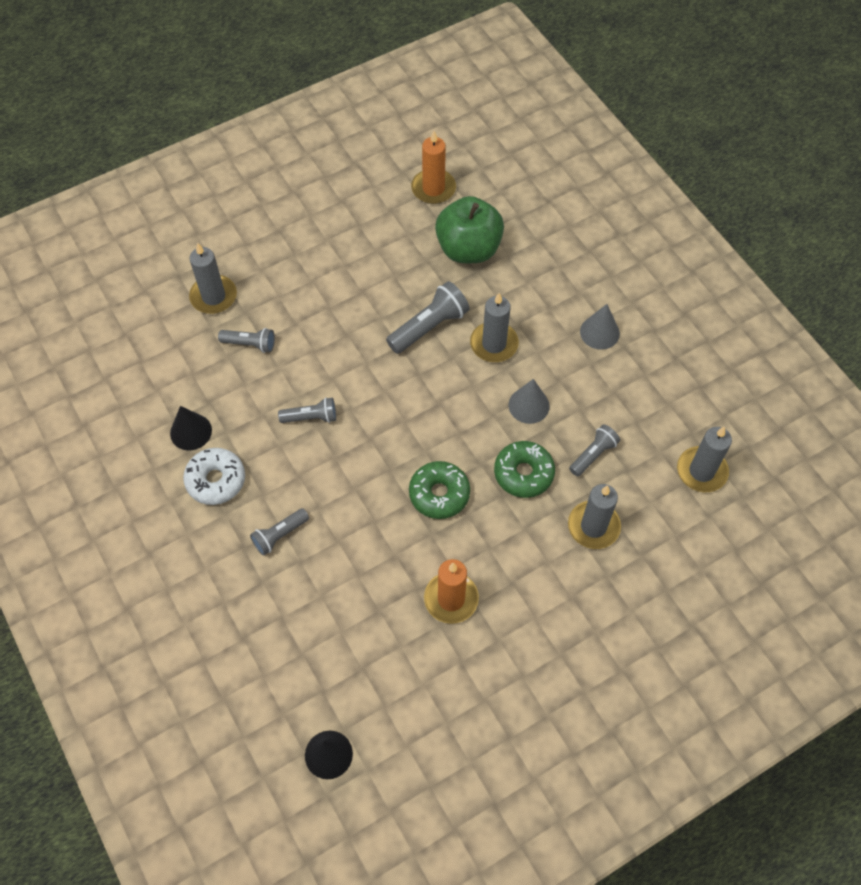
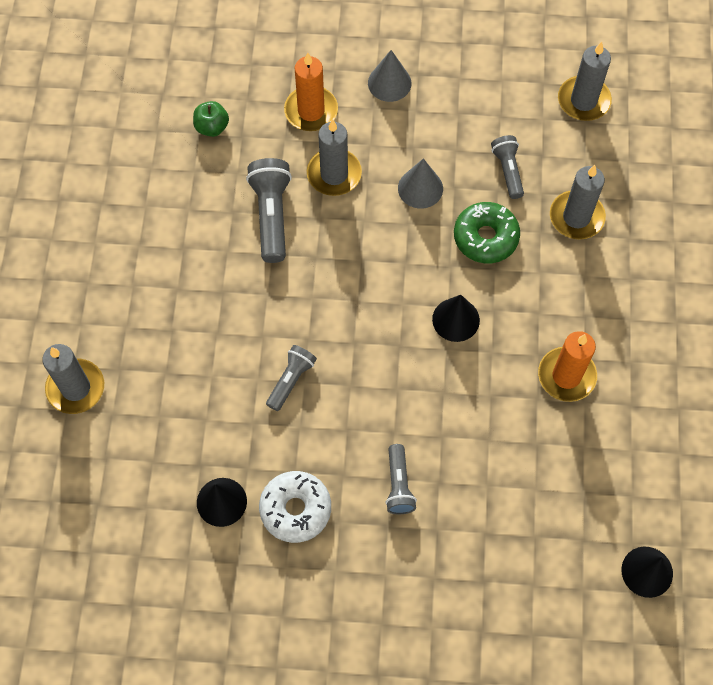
camera: 55 degrees left, 5 degrees up
grey flashlight [218,328,275,353] -> none
green donut [409,461,470,519] -> black cone [432,295,480,342]
orange candle [411,131,456,204] -> orange candle moved to [284,53,338,131]
green apple [435,196,504,263] -> green apple [193,101,229,137], size x0.45

